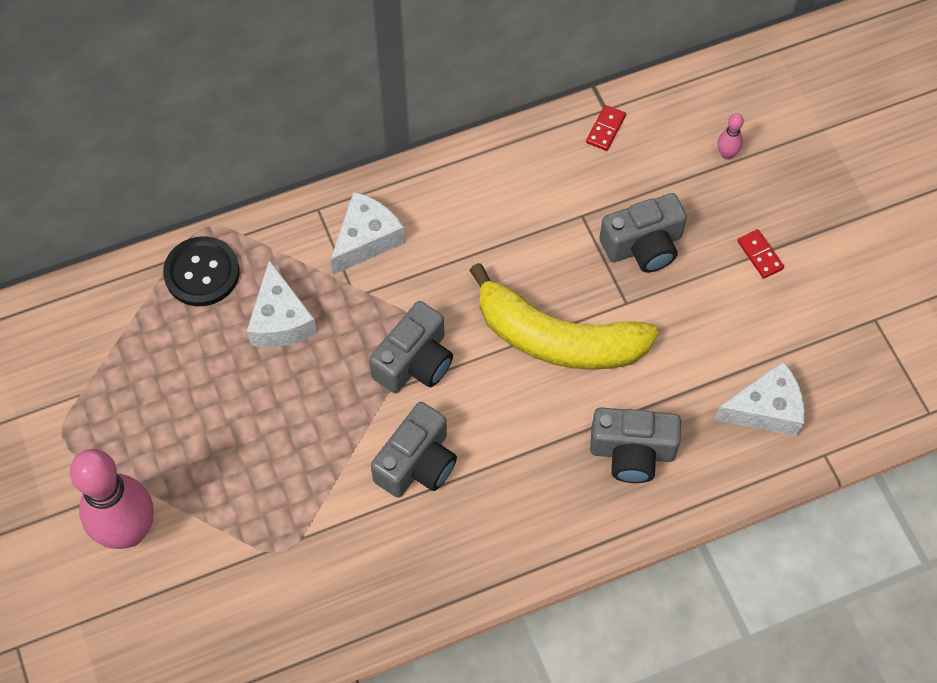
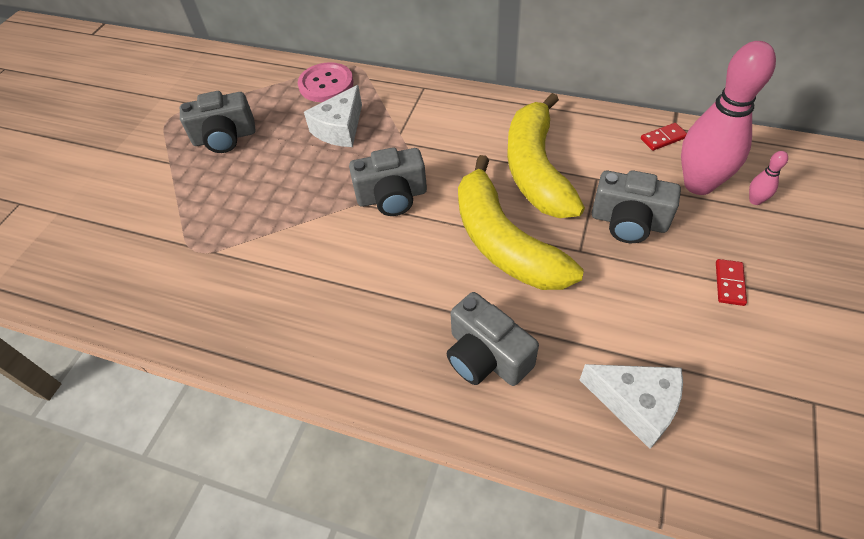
camera: 45 degrees right, 10 degrees down
pink bowling pin [70,449,154,549] -> pink bowling pin moved to [681,41,776,195]
black button [163,236,240,306] -> pink button [298,62,353,102]
white cheese [331,192,405,275] -> none
grey camera [371,402,457,498] -> grey camera moved to [180,91,255,153]
none -> yellow banana [507,93,585,218]

